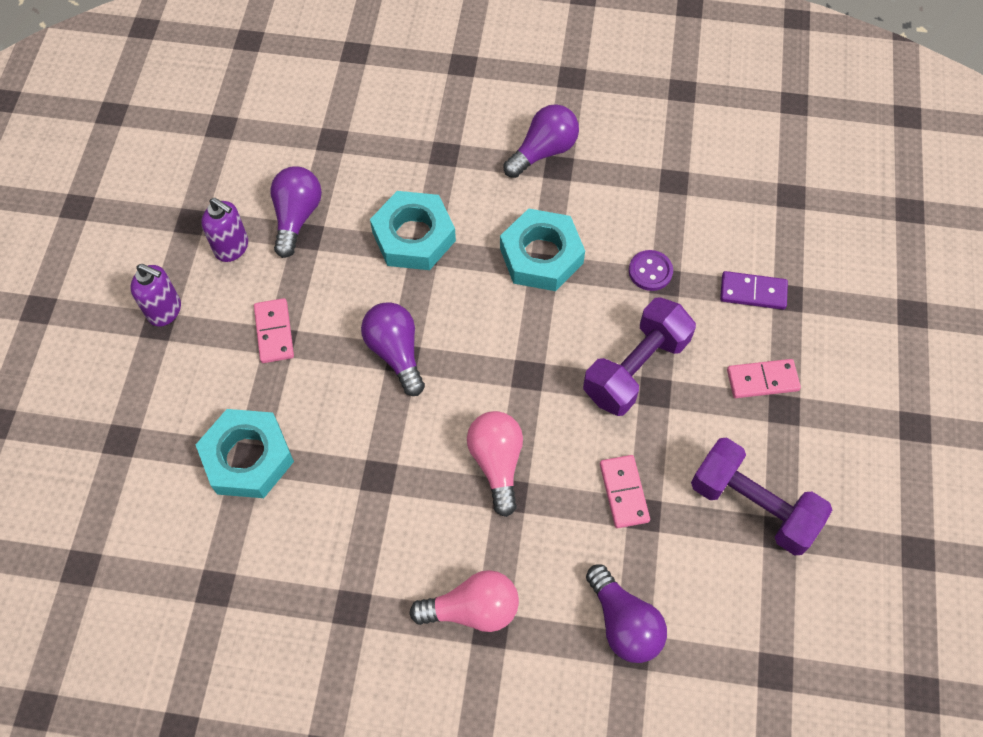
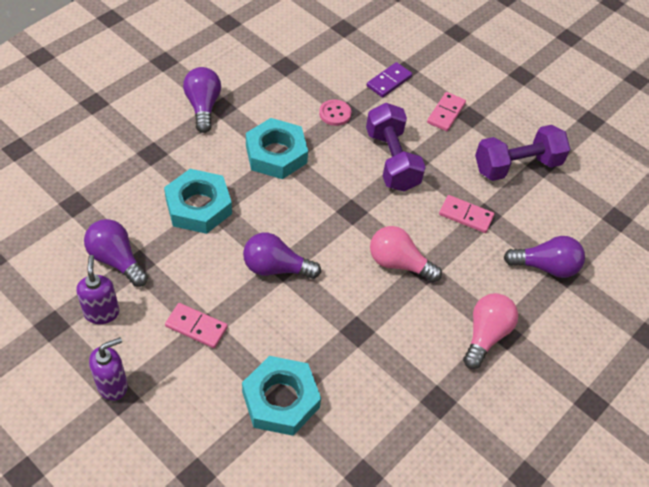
camera: 60 degrees left, 10 degrees down
purple soap dispenser [201,198,248,262] -> purple soap dispenser turned 75 degrees counterclockwise [76,255,119,324]
purple button [629,250,673,291] -> pink button [319,99,351,126]

